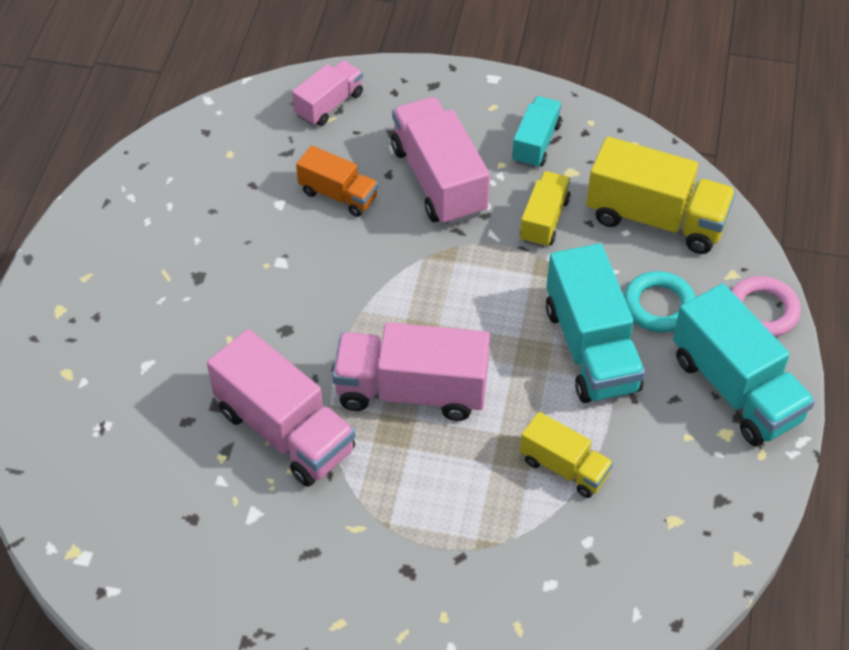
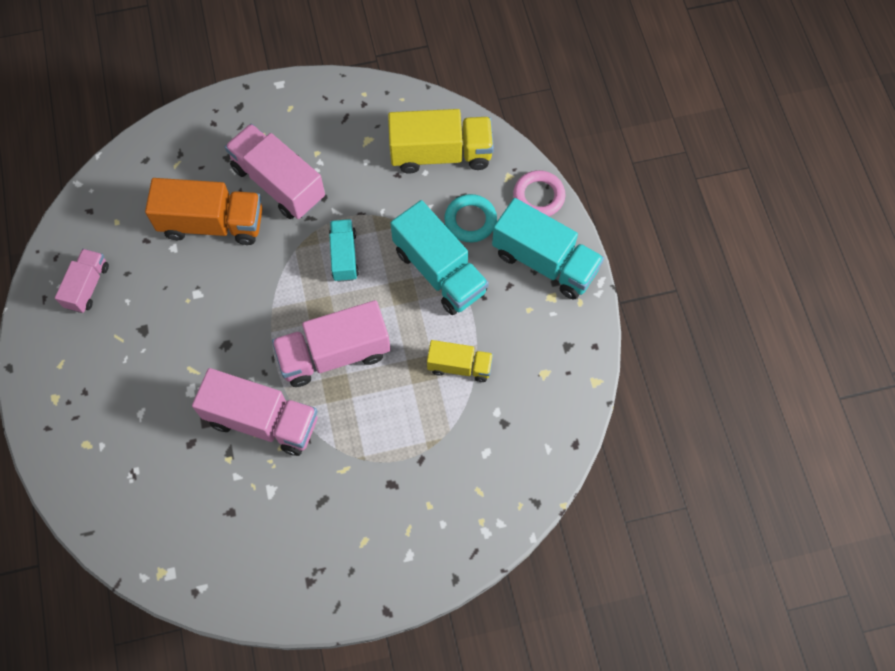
camera: 25 degrees left, 15 degrees up
pink truck [292,60,363,126] -> pink truck moved to [55,249,109,313]
orange truck [296,146,378,217] -> orange truck [145,178,263,245], size x1.73
turquoise truck [512,96,562,168] -> turquoise truck moved to [329,219,359,282]
yellow truck [520,171,571,248] -> none

